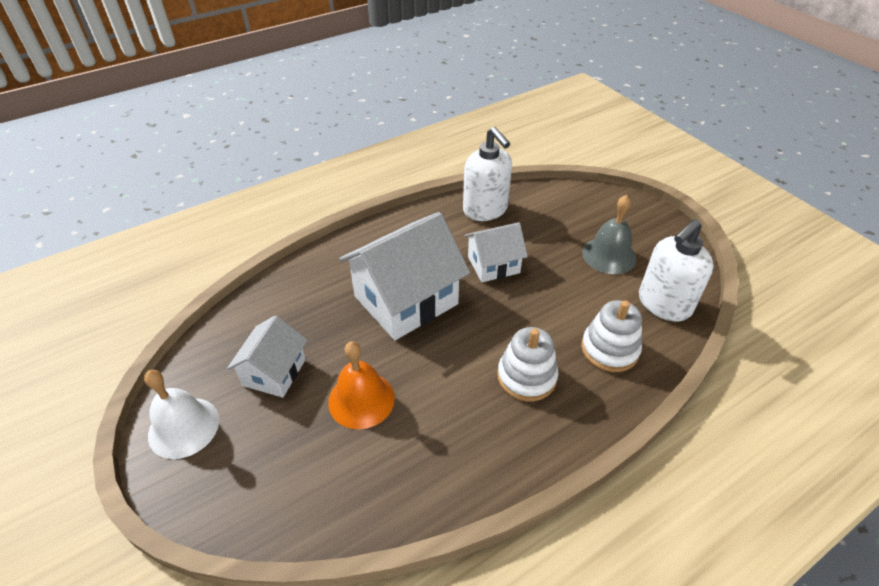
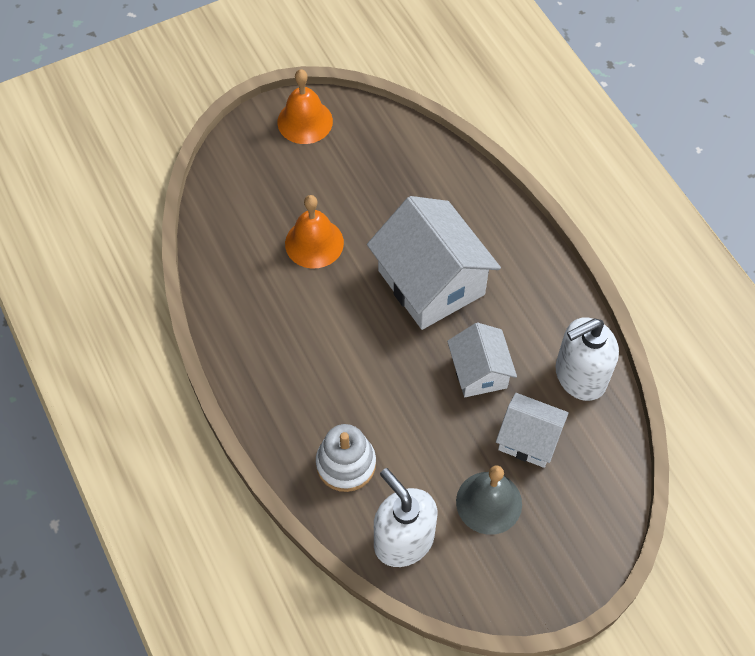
camera: 95 degrees right, 15 degrees up
white bell [144,370,219,459] -> orange bell [277,69,333,144]
white house [227,315,307,398] -> white house moved to [496,393,569,468]
white stacking toy [497,327,558,401] -> none

